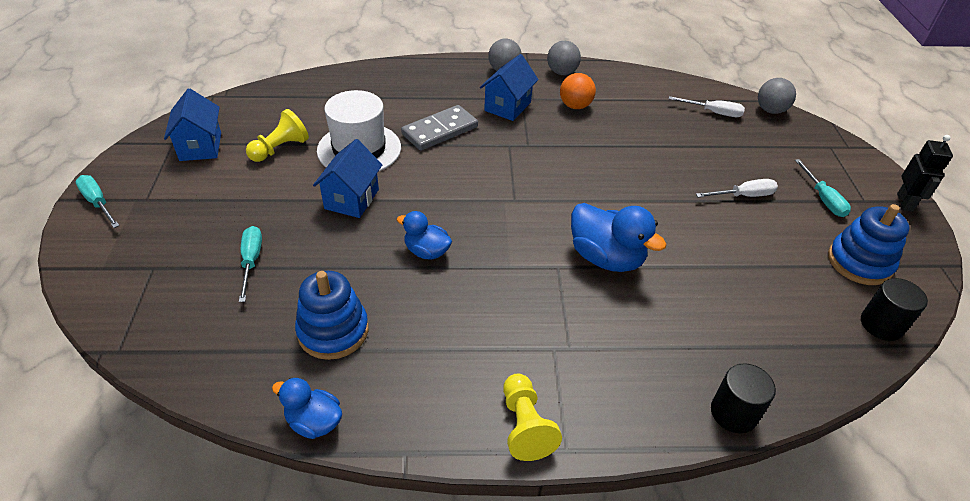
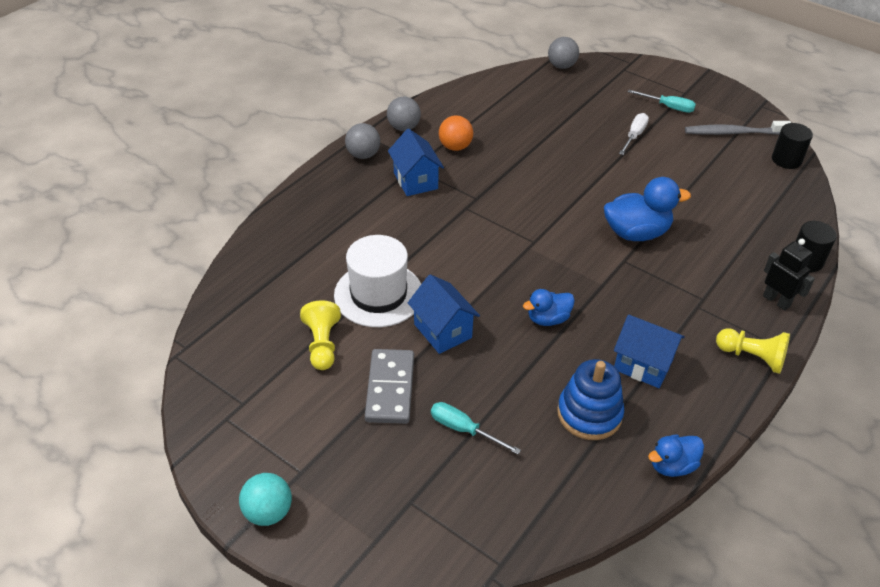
camera: 50 degrees left, 0 degrees up
turquoise screwdriver [75,175,119,228] -> turquoise ball [239,473,292,526]
blue house [164,88,221,161] -> blue house moved to [614,315,685,388]
grey domino [401,105,478,151] -> grey domino moved to [365,349,414,424]
white screwdriver [669,96,745,117] -> none
blue stacking toy [828,204,909,285] -> grey toothbrush [685,121,791,135]
black robot [897,135,953,212] -> black robot moved to [763,239,815,311]

